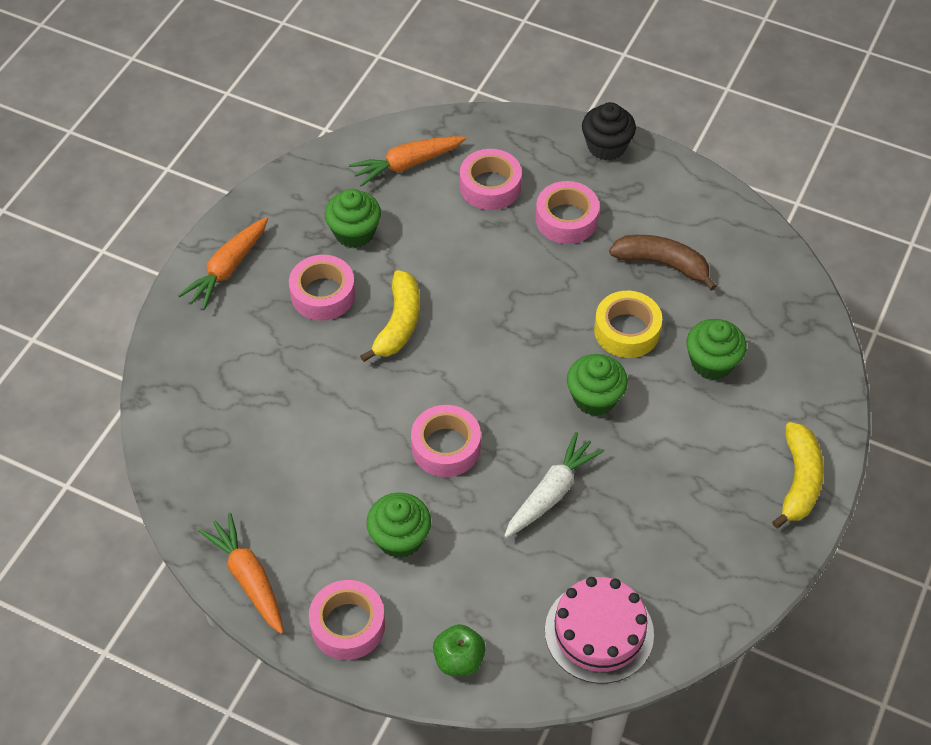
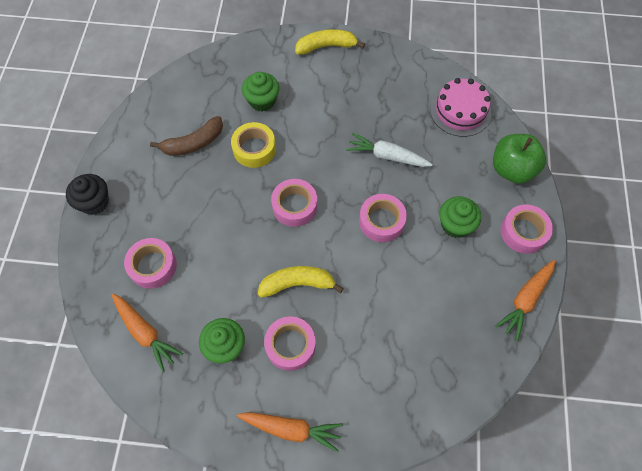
camera: 110 degrees left, 10 degrees up
green apple [433,624,486,676] -> green apple [493,134,546,184], size x1.64
pink tape [536,181,600,244] -> pink tape moved to [271,179,317,227]
green cupcake [567,354,628,416] -> none
brown banana [609,235,717,291] -> brown banana turned 120 degrees counterclockwise [150,116,223,156]

